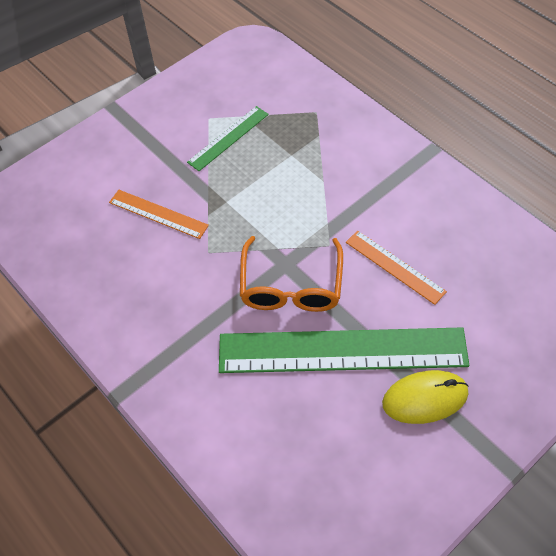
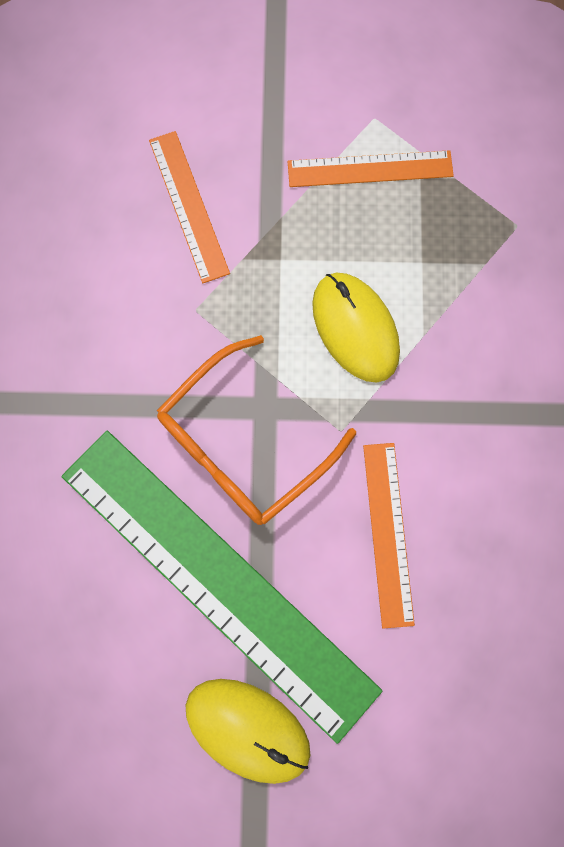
camera: 40 degrees right, 20 degrees up
green ruler [187,106,269,171] -> orange ruler [288,150,454,187]
none -> yellow mouse [312,273,400,383]

